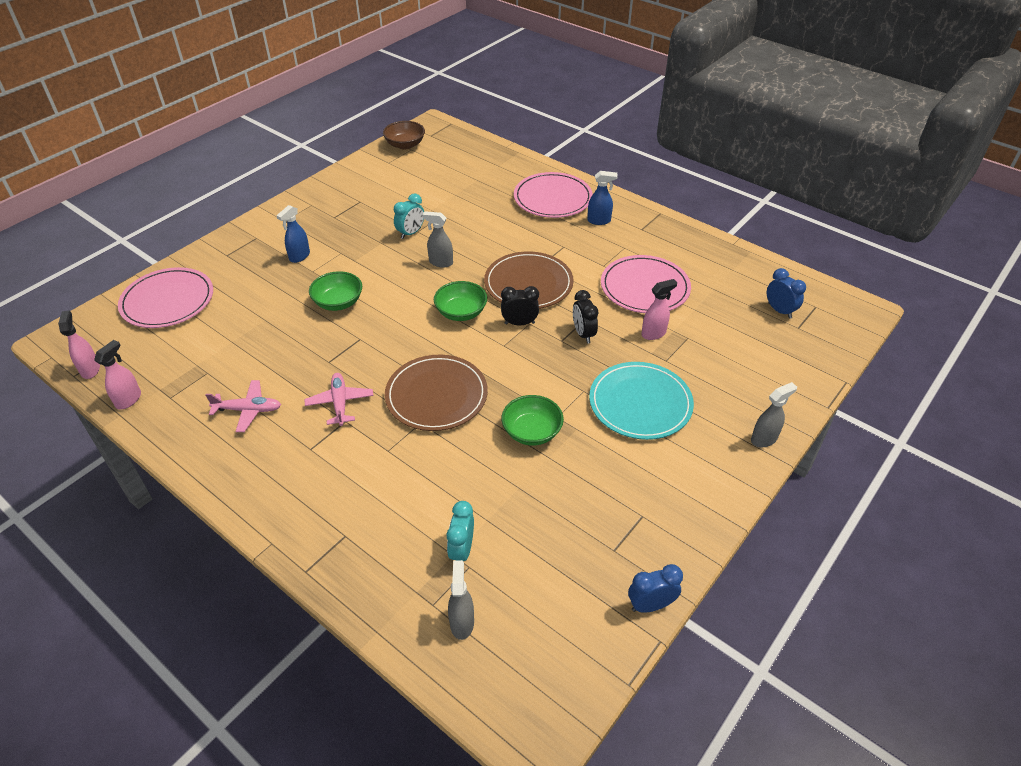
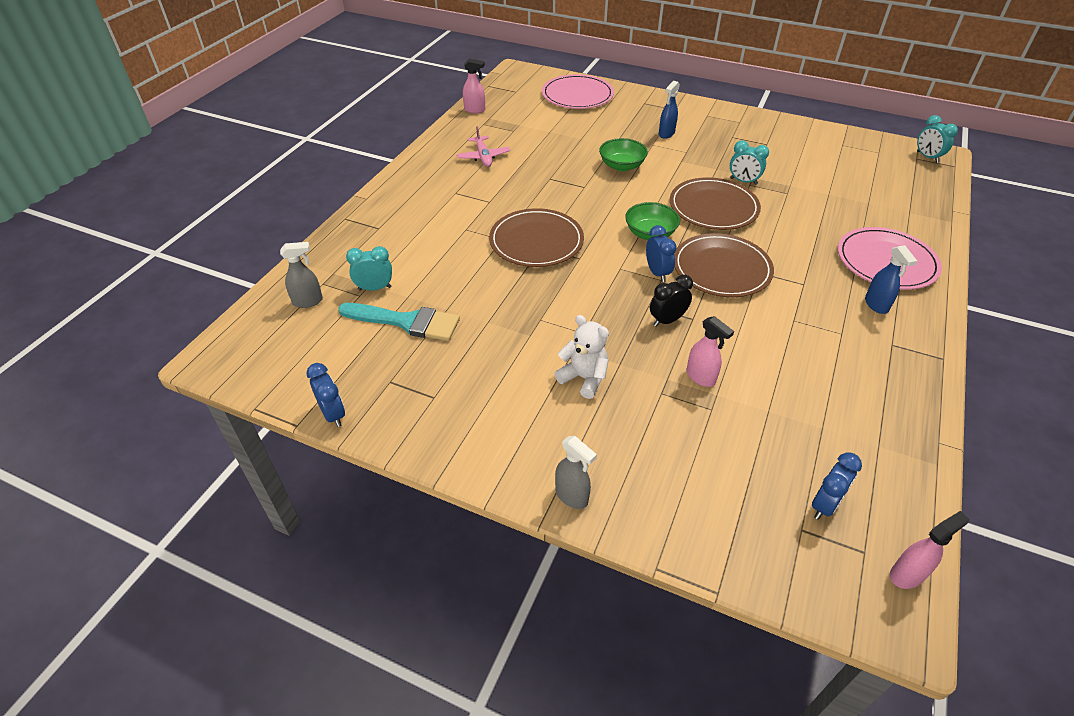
camera: 75 degrees right, 0 degrees up
pink spray bottle [58,310,100,379] -> pink spray bottle moved to [890,511,969,589]
blue spray bottle [276,205,310,263] -> blue spray bottle turned 75 degrees counterclockwise [659,81,680,139]
pink plane [304,373,373,426] -> none
brown bowl [383,121,425,150] -> none
grey spray bottle [422,211,453,268] -> brown plate [670,177,761,230]
black clock [501,286,539,325] -> blue clock [646,225,677,282]
green bowl [502,395,564,446] -> none
turquoise plate [589,362,694,440] -> white teddy bear [554,315,609,399]
pink plate [601,255,691,313] -> none
none -> turquoise brush [338,303,460,341]
none -> turquoise clock [917,115,958,163]

